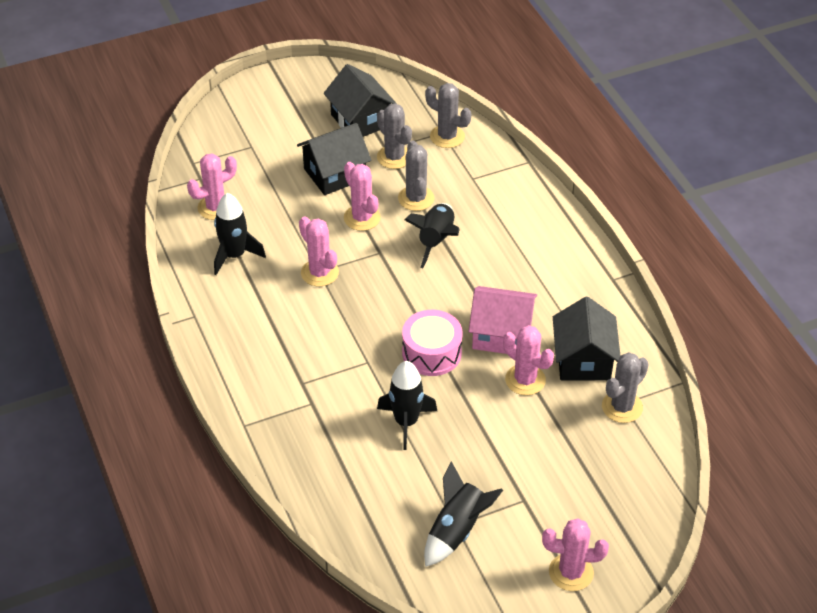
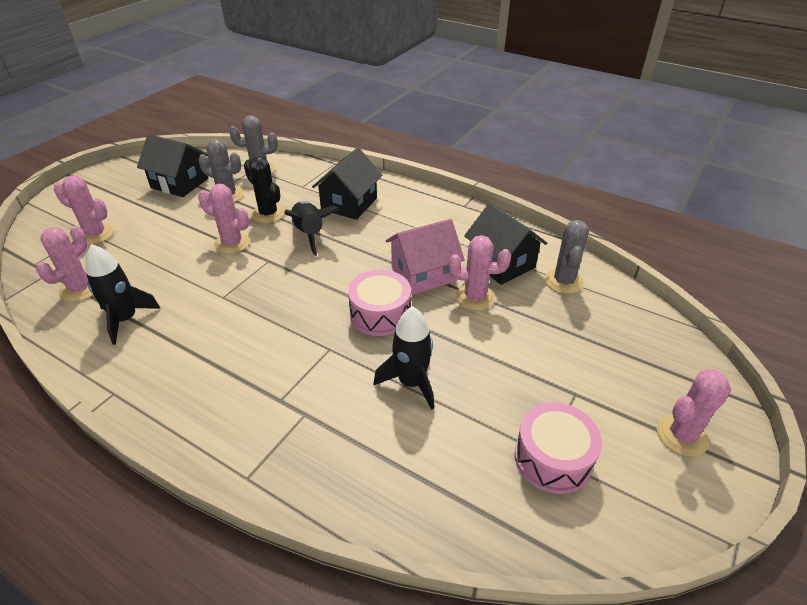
camera: 35 degrees left, 5 degrees down
black house [297,123,371,195] -> black house moved to [312,148,382,220]
pink cactus [299,216,339,286] -> pink cactus moved to [54,175,114,245]
grey cactus [398,141,435,211] -> black cactus [244,156,285,223]
black rocket [424,461,503,567] -> pink drum [514,402,602,494]

